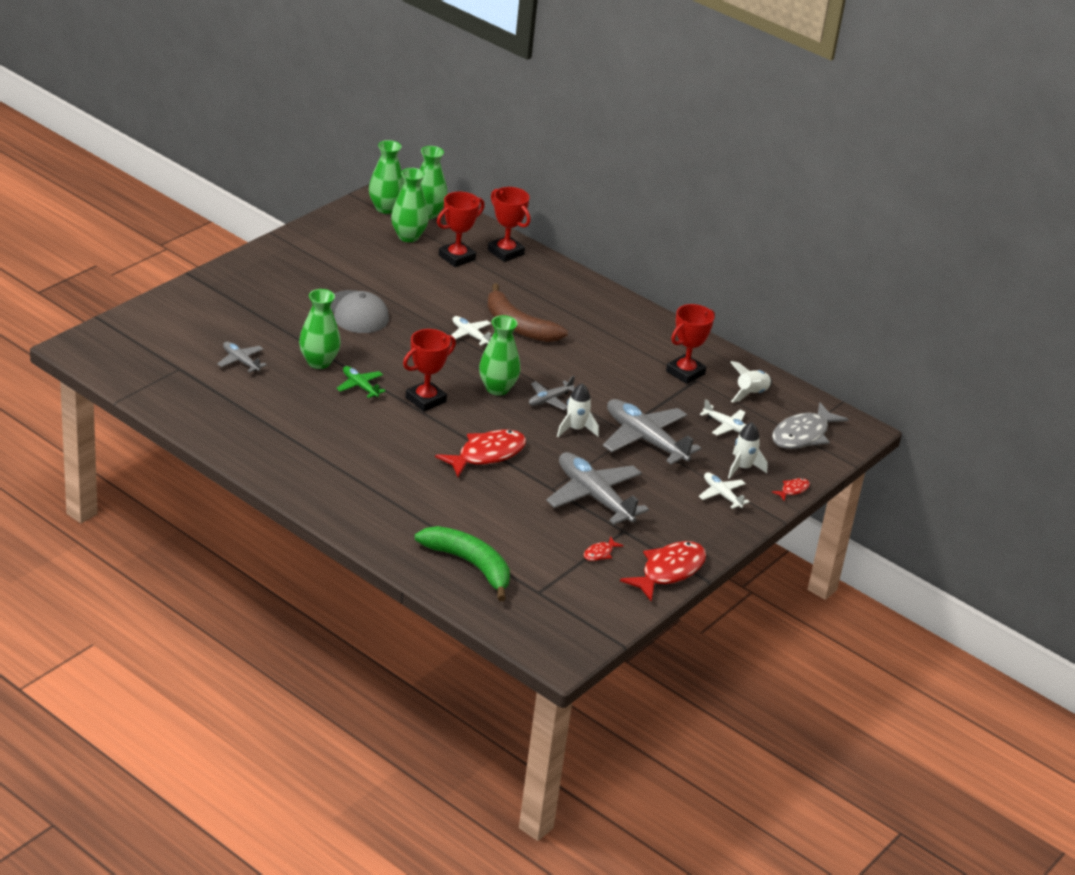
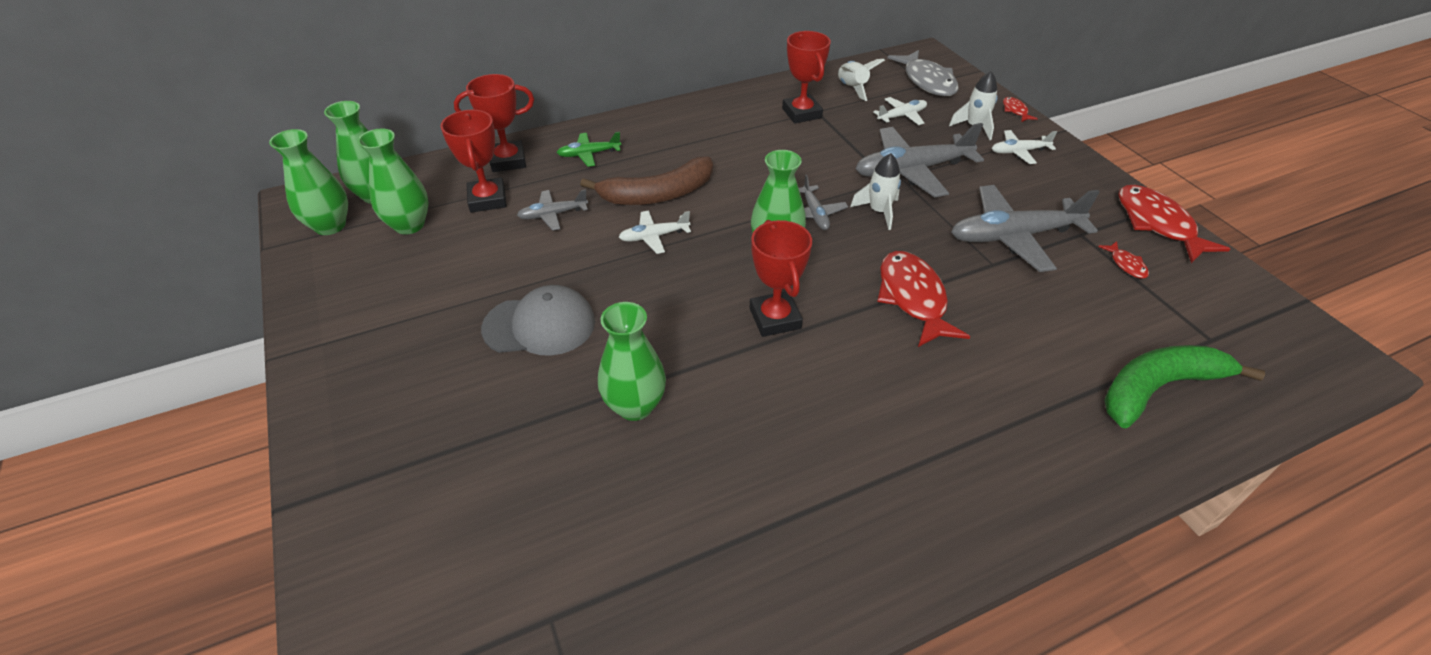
camera: 60 degrees left, 10 degrees up
grey plane [217,342,267,372] -> grey plane moved to [517,189,588,231]
green plane [336,366,386,398] -> green plane moved to [557,132,621,167]

